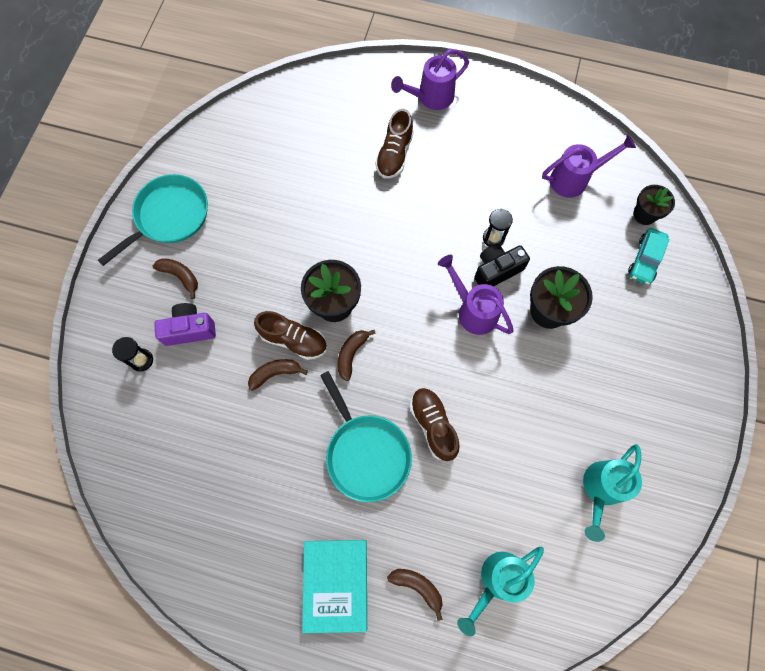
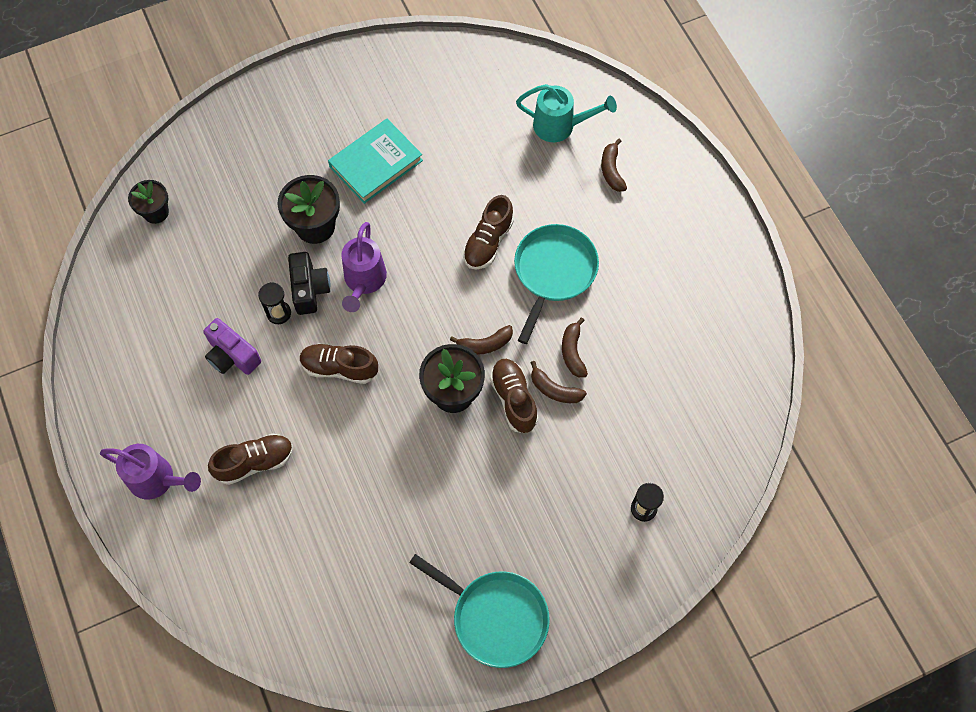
camera: 130 degrees left, 5 degrees down
turquoise pan [98,174,208,266] -> turquoise pan turned 150 degrees counterclockwise [409,554,550,668]
brown banana [153,258,198,299] -> brown banana moved to [562,318,588,377]
purple camera [154,303,216,346] -> purple camera moved to [203,318,261,375]
turquoise book [302,540,367,633] -> turquoise book moved to [328,119,423,204]
black camera [474,243,530,286] -> black camera turned 120 degrees counterclockwise [288,252,330,315]
purple watering can [542,134,636,198] -> none
turquoise watering can [583,444,642,542] -> none
turquoise car [628,228,669,285] -> none
none -> brown shoe [300,343,378,384]

